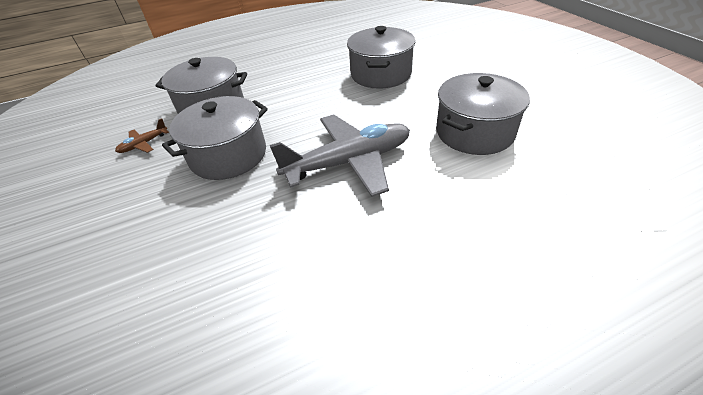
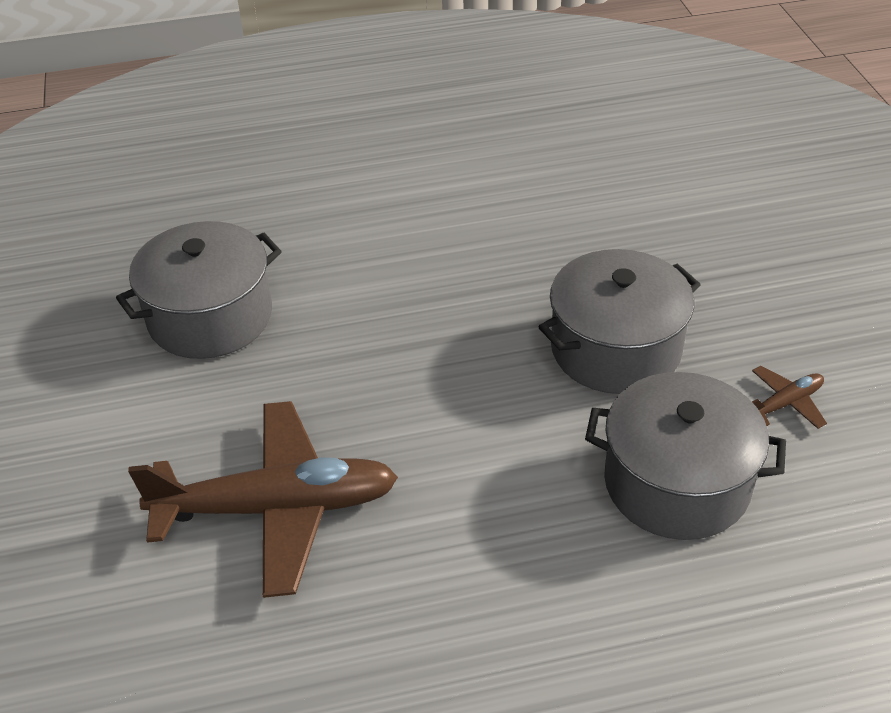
camera: 170 degrees left, 0 degrees up
grey plane [270,114,410,197] -> none
grey pot [347,26,415,89] -> brown plane [128,401,398,598]

